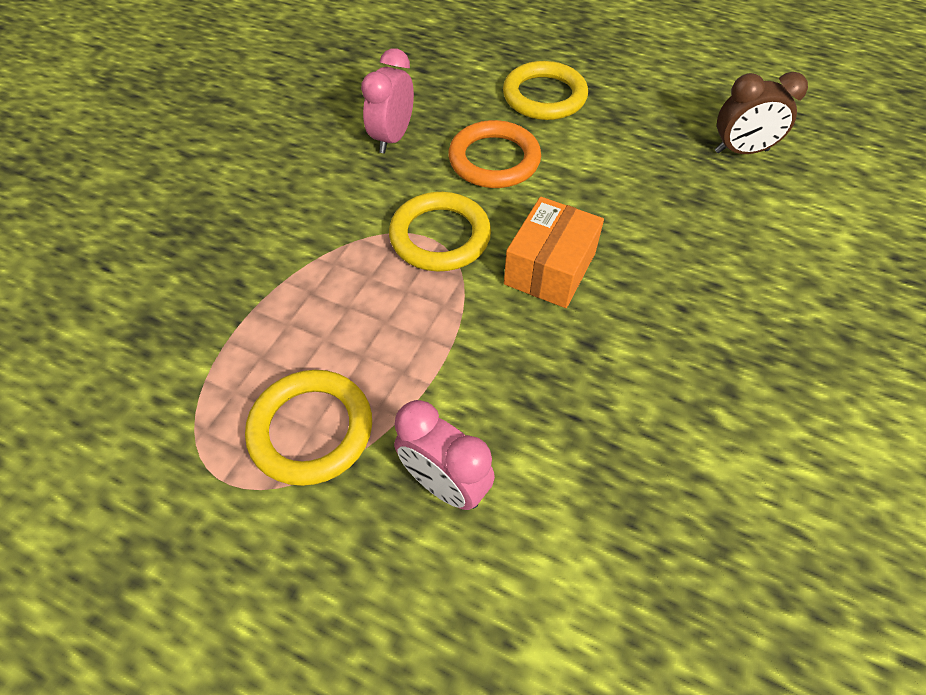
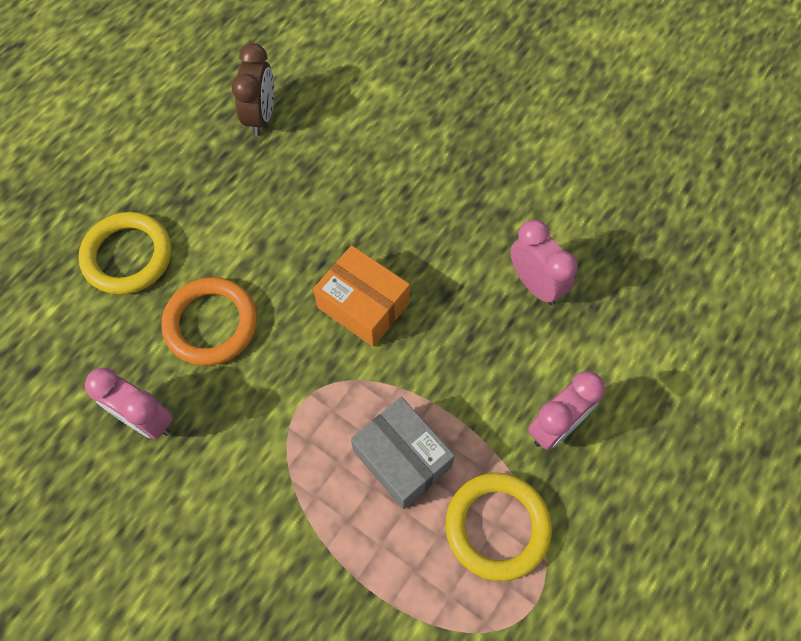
camera: 80 degrees left, 10 degrees up
yellow ring [389,192,491,272] -> none
none -> grey box [351,397,455,509]
none -> pink clock [510,220,578,305]

